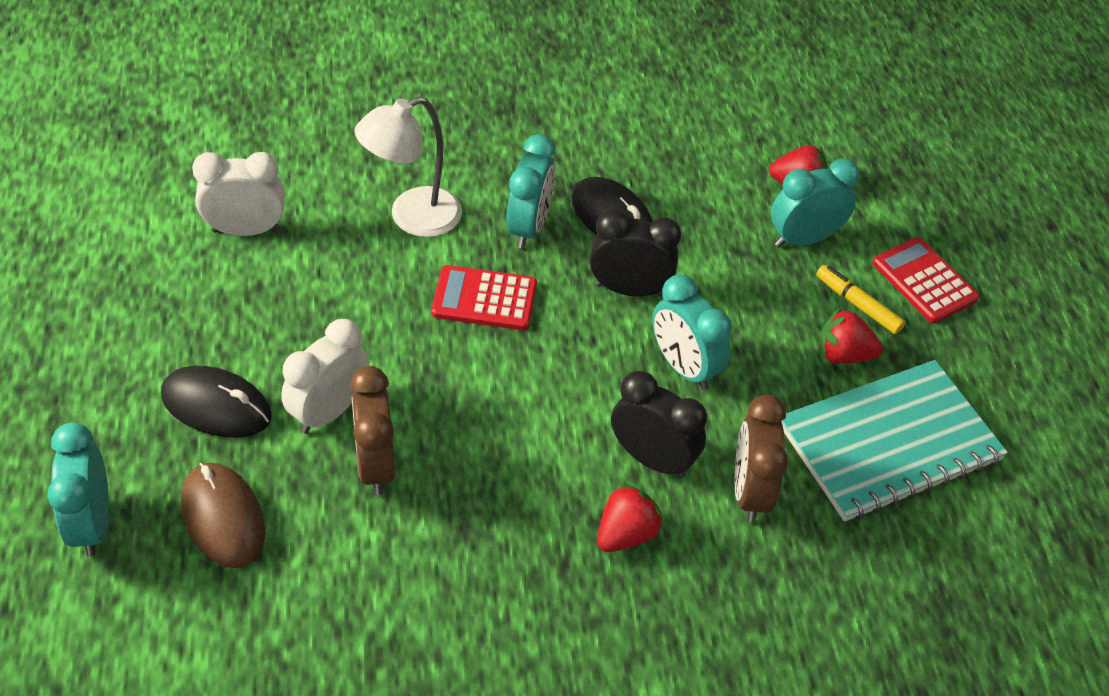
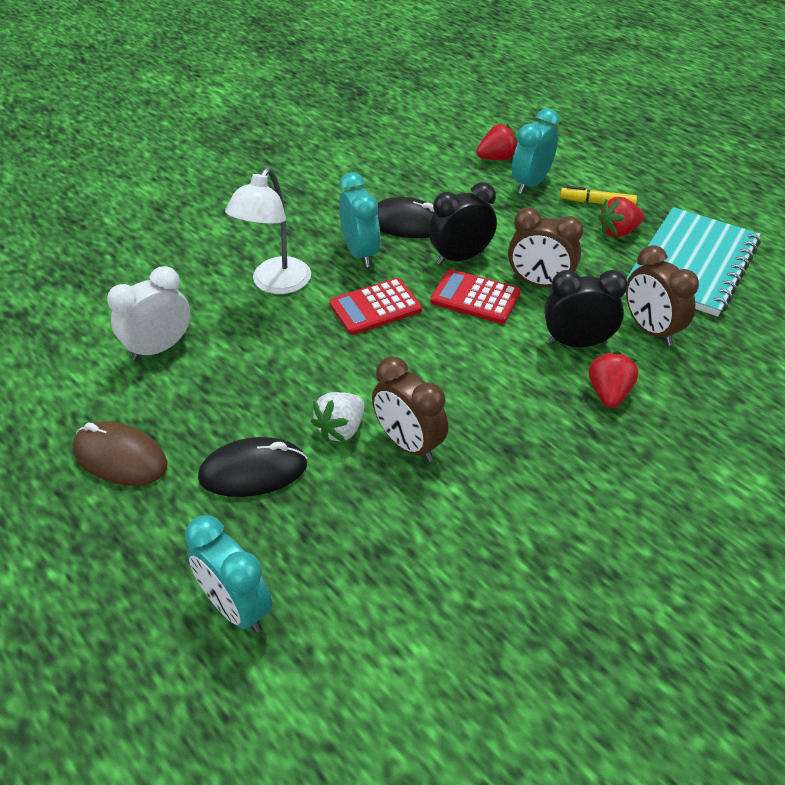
camera: 30 degrees left, 5 degrees down
brown mouse [181,463,265,568] -> brown mouse moved to [72,421,167,486]
white clock [281,319,369,434] -> white strawberry [311,392,364,442]
turquoise clock [652,274,732,390] -> brown clock [508,207,584,287]
red calculator [872,237,979,323] -> red calculator moved to [430,269,521,324]

